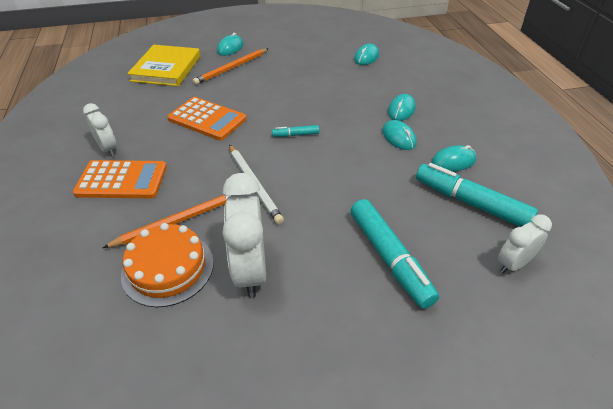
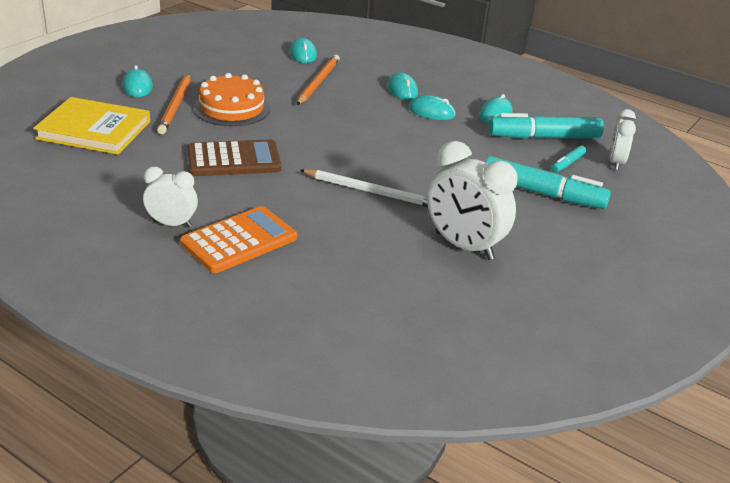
camera: 45 degrees left, 10 degrees down
orange pencil [103,195,231,248] -> orange pencil moved to [297,55,340,105]
orange cake [121,223,214,307] -> orange cake moved to [193,73,270,126]
yellow book [127,45,201,86] -> yellow book turned 45 degrees counterclockwise [33,97,150,155]
orange calculator [167,97,247,140] -> brown calculator [187,139,281,176]
turquoise marker [272,125,319,137] -> turquoise marker moved to [551,145,586,173]

